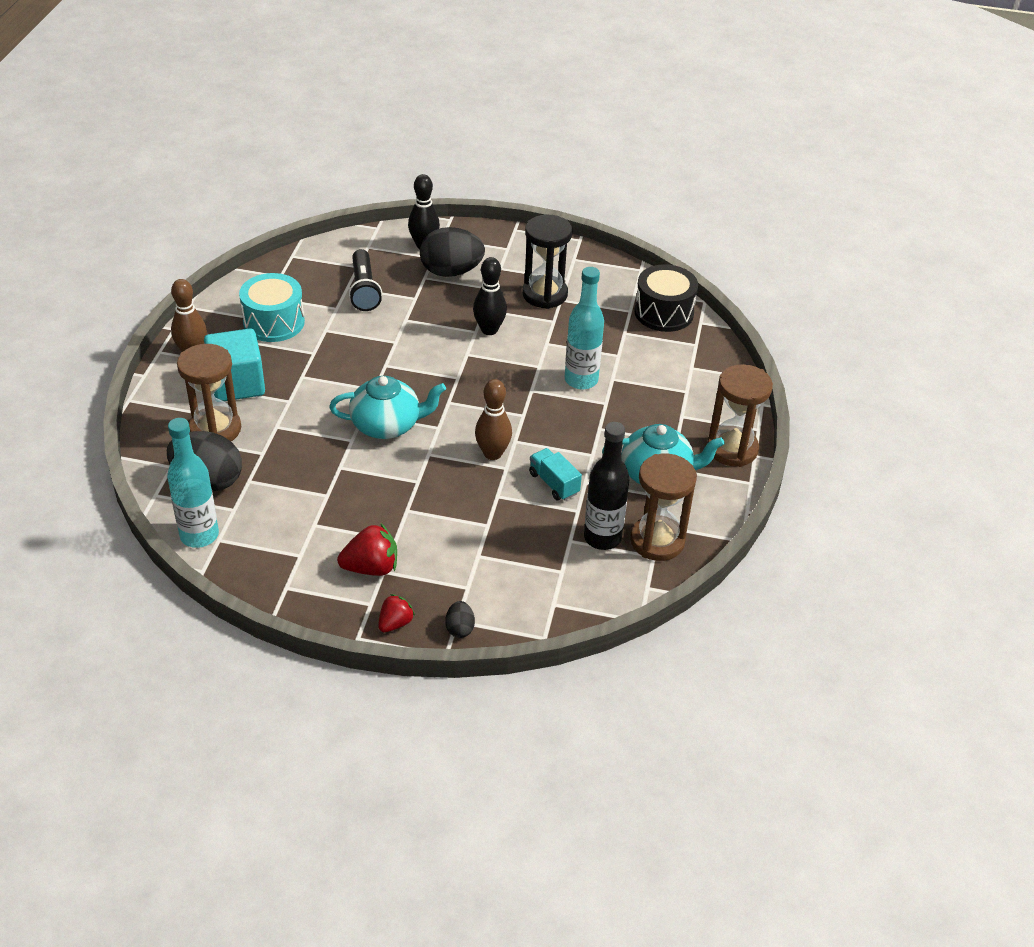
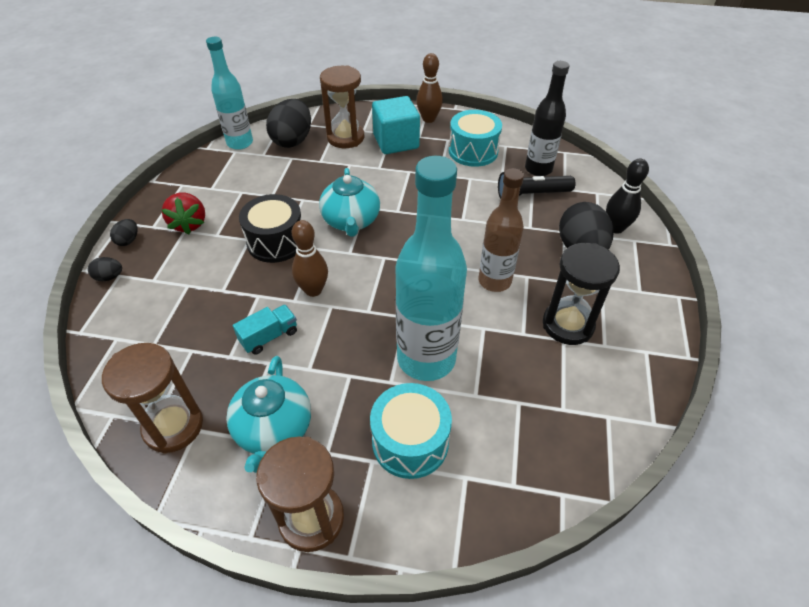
camera: 90 degrees right, 5 degrees up
red strawberry [378,594,415,632] -> black egg [110,219,138,246]
black bowling pin [473,257,507,335] -> brown bottle [478,168,524,292]
turquoise bottle [565,267,604,389] -> turquoise bottle [395,156,467,381], size x1.58
black bottle [584,422,630,550] -> black bottle moved to [525,61,569,176]
black drum [635,264,698,332] -> black drum moved to [239,194,301,263]
none -> turquoise drum [370,383,452,479]

